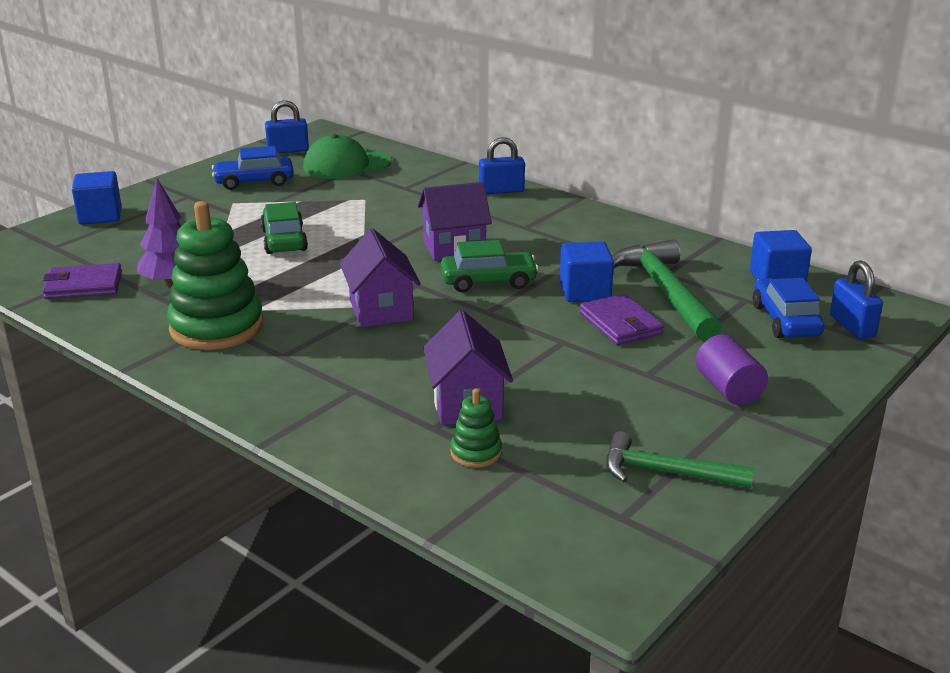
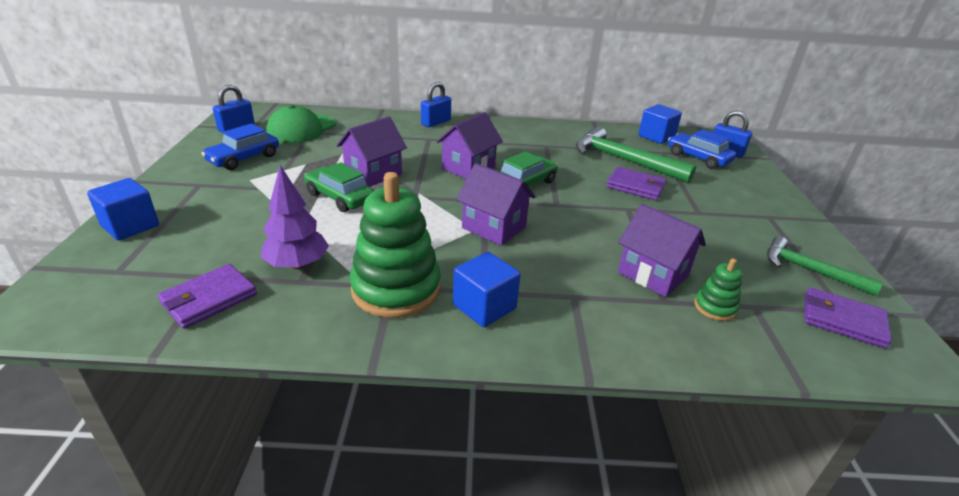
camera: 40 degrees left, 5 degrees up
blue cube [560,242,614,302] -> blue cube moved to [453,252,521,327]
green hammer [606,431,754,488] -> green hammer turned 60 degrees clockwise [767,236,883,296]
purple cylinder [696,335,768,405] -> none
none -> purple house [336,117,407,187]
none -> purple wallet [804,287,892,349]

